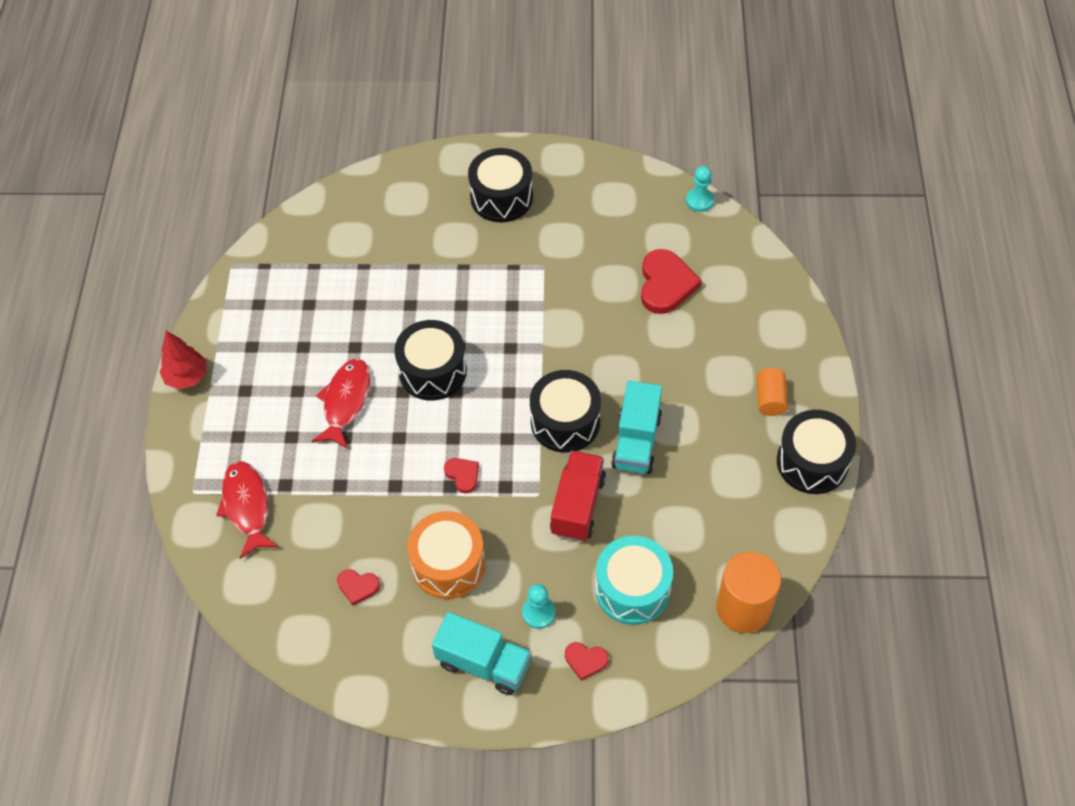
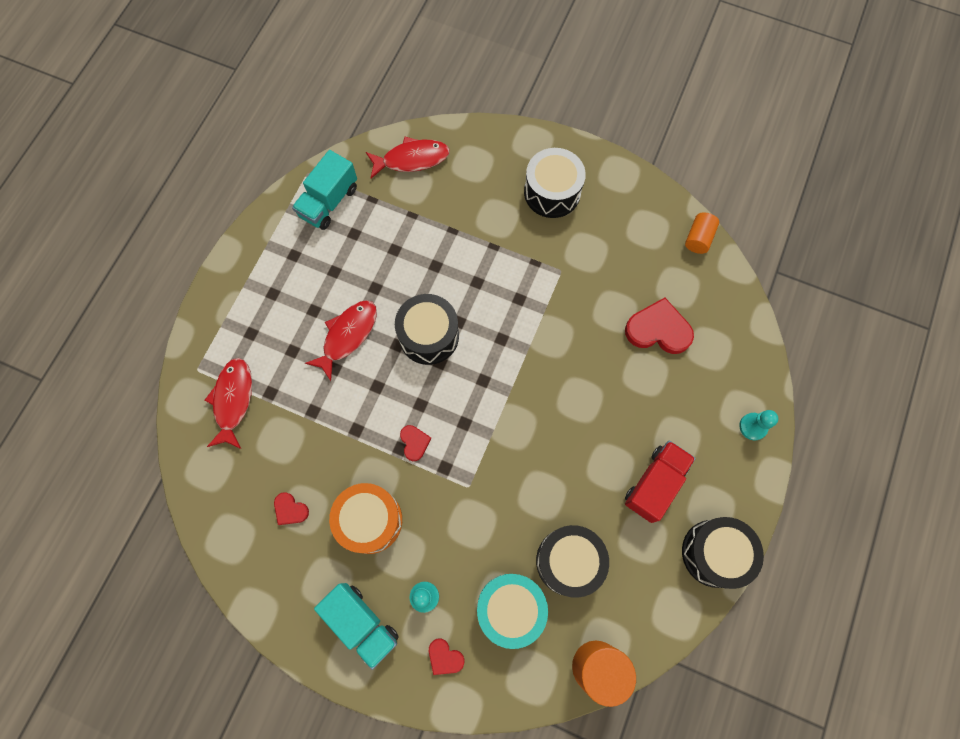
camera: 20 degrees right, 15 degrees up
red tree [160,331,206,390] -> none
black drum [530,370,601,453] -> black drum moved to [536,525,609,598]
red truck [550,451,606,542] -> red truck moved to [625,441,696,523]
turquoise truck [611,381,662,474] -> turquoise truck moved to [292,150,357,230]
red heart [641,249,702,314] -> red heart turned 105 degrees counterclockwise [625,298,694,354]
turquoise pawn [686,166,714,212] -> turquoise pawn moved to [739,410,779,440]
orange cylinder [757,368,788,416] -> orange cylinder moved to [685,212,719,254]
none -> red fish [366,137,450,178]

